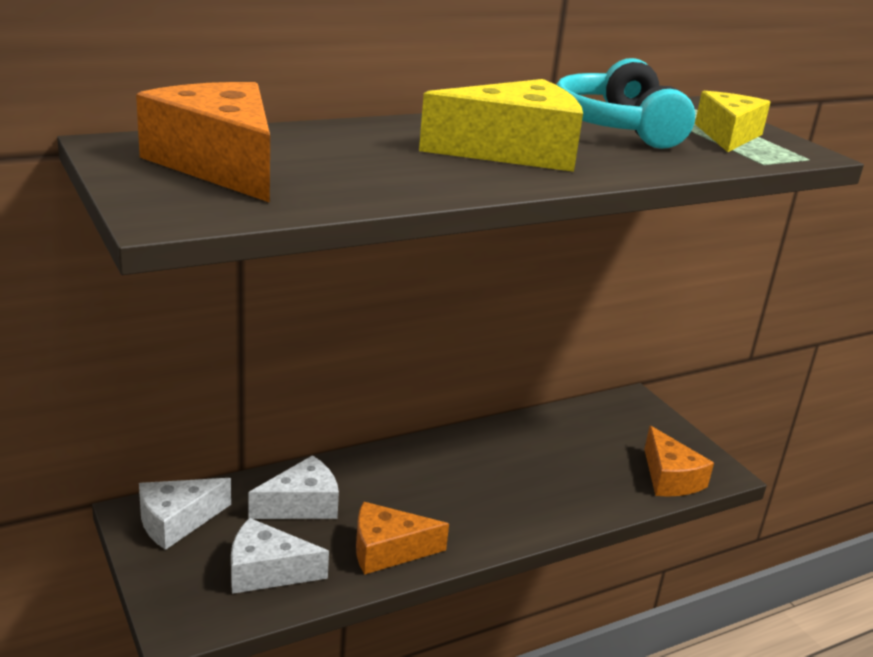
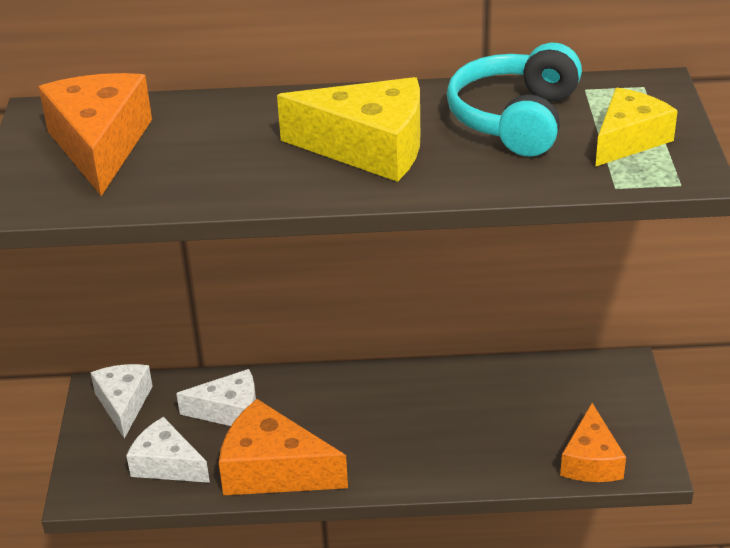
camera: 30 degrees right, 10 degrees up
white cheese [139,478,231,550] -> white cheese turned 90 degrees clockwise [90,364,153,439]
orange cheese [356,502,449,575] -> orange cheese [219,399,348,495], size x1.52

